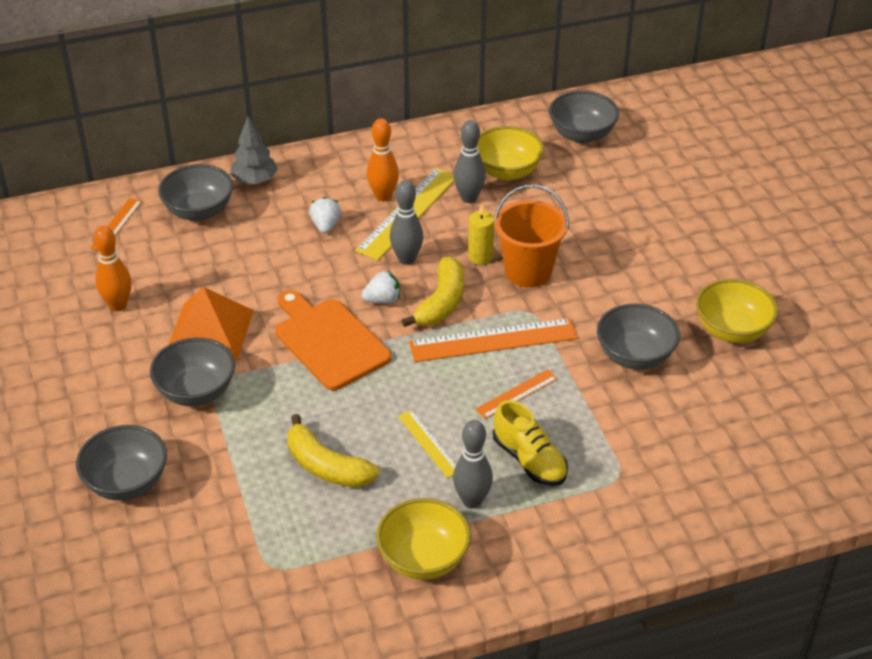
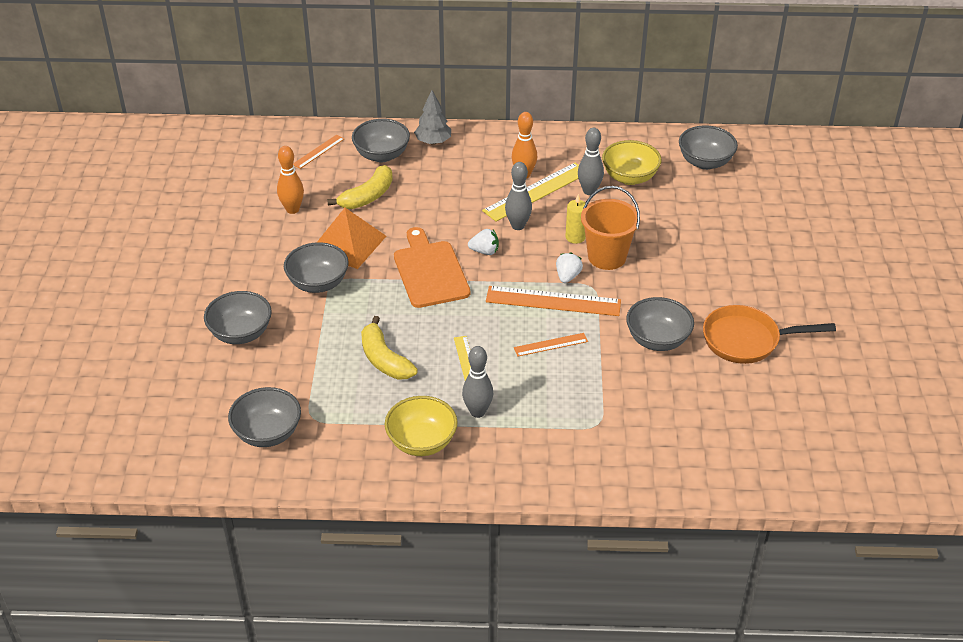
camera: 20 degrees right, 0 degrees up
white strawberry [309,197,341,234] -> white strawberry moved to [556,252,583,283]
yellow banana [401,257,464,327] -> yellow banana moved to [327,165,393,209]
yellow shoe [493,400,568,486] -> none
yellow bowl [696,279,778,343] -> orange pan [703,305,836,364]
none -> grey bowl [228,387,301,447]

